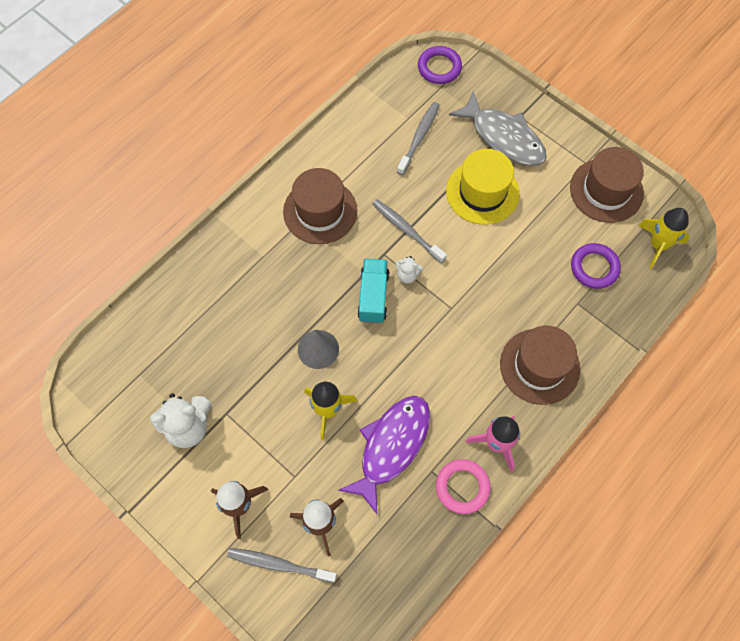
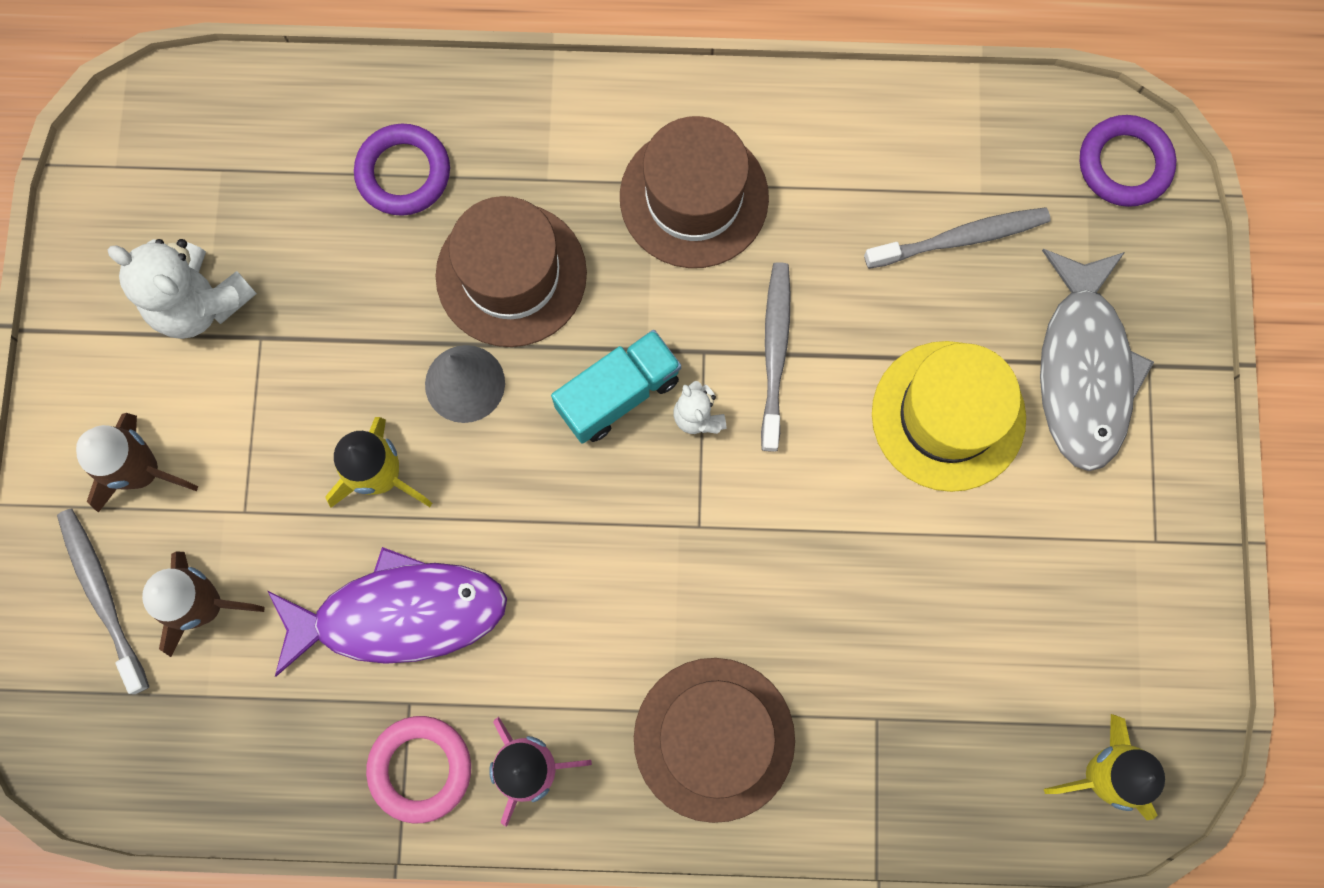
camera: 50 degrees right, 10 degrees up
brown hat [570,147,644,223] -> brown hat moved to [436,196,587,347]
purple ring [571,243,621,289] -> purple ring moved to [354,124,450,216]

